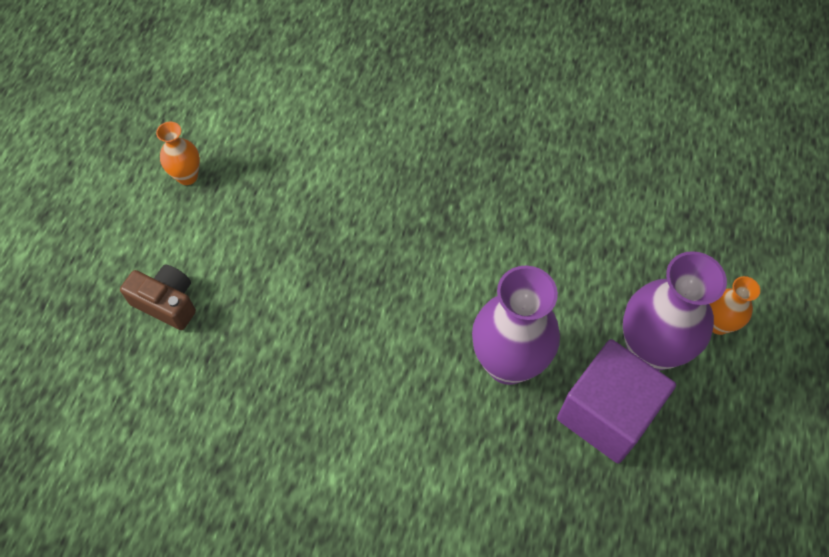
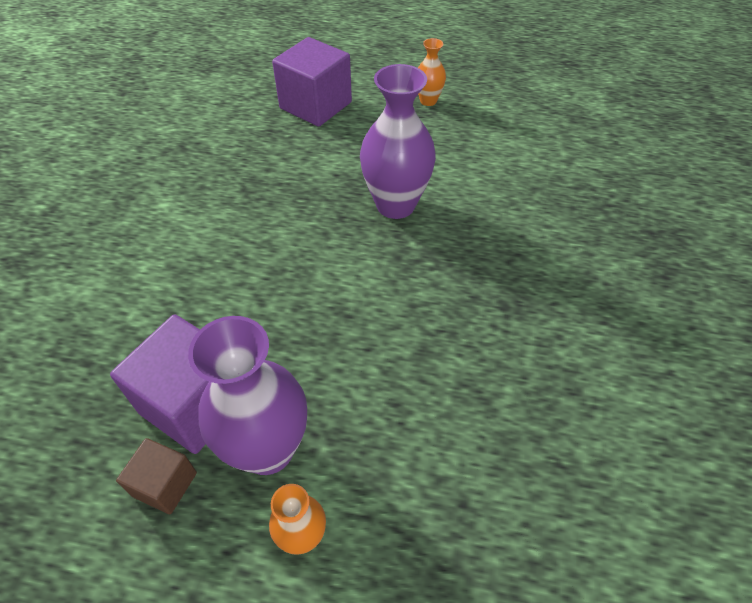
camera: 85 degrees right, 10 degrees down
brown camera [120,265,196,330] -> purple cube [272,37,352,127]
purple vase [472,266,560,385] -> purple vase moved to [360,64,436,219]
none -> brown cube [116,438,197,514]

